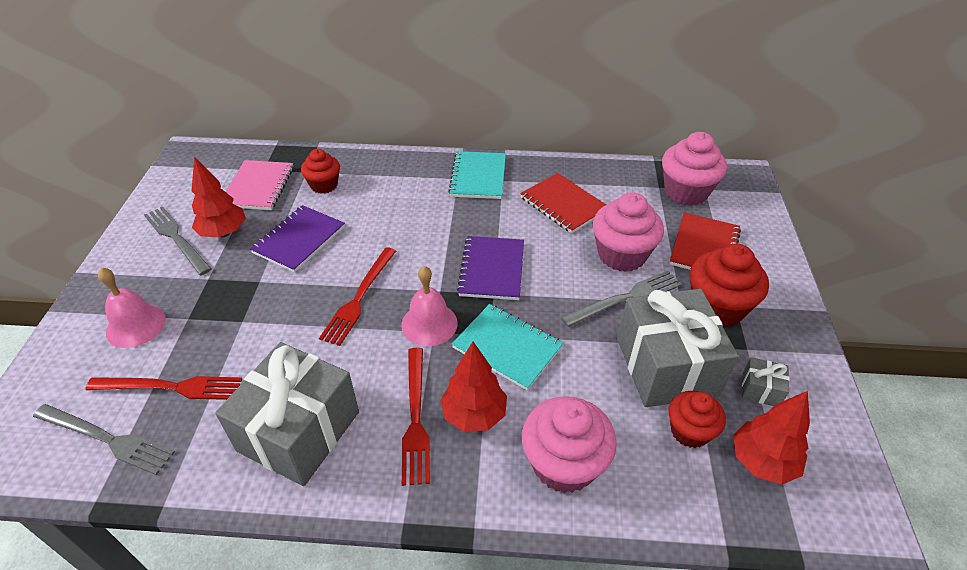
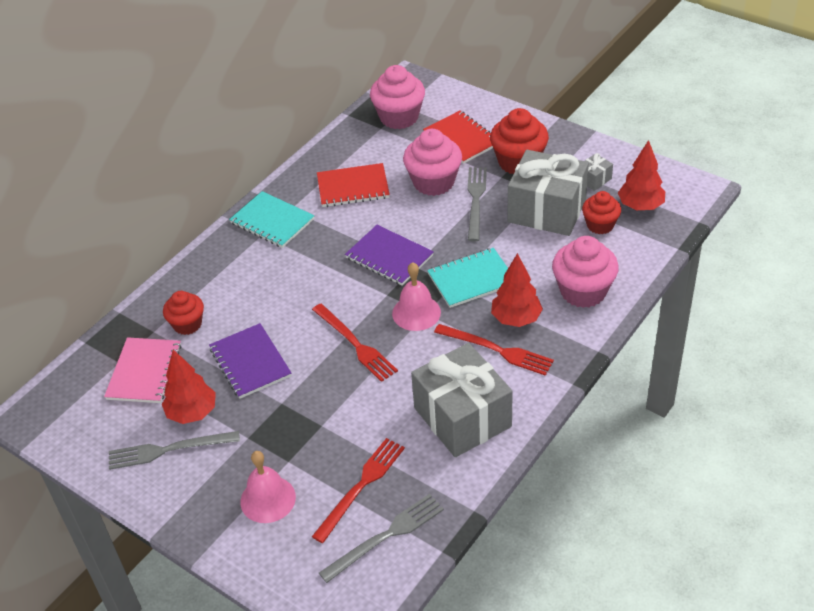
camera: 55 degrees left, 0 degrees up
pink notebook [226,160,294,210] -> pink notebook turned 60 degrees clockwise [104,337,182,403]

